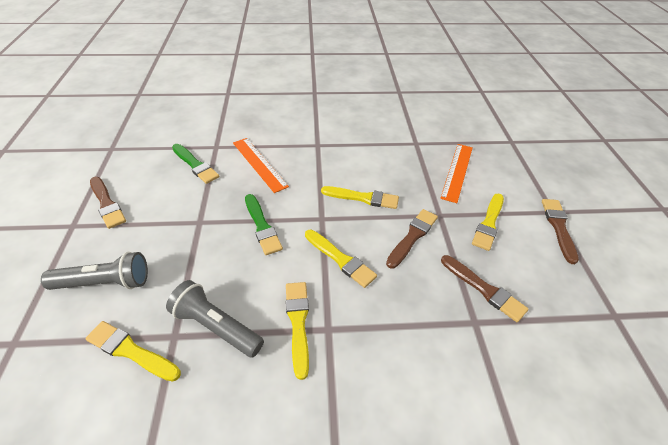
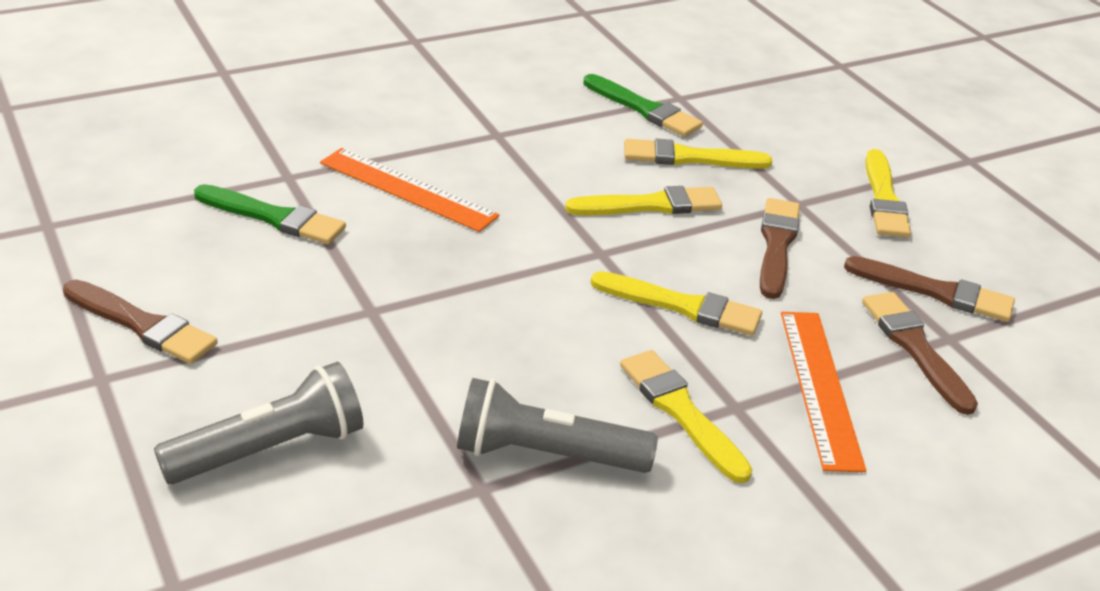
camera: 25 degrees left, 10 degrees down
yellow brush [85,321,181,382] -> yellow brush moved to [624,139,772,169]
green brush [245,194,283,255] -> green brush moved to [583,74,703,137]
orange ruler [440,144,473,203] -> orange ruler moved to [781,312,866,472]
brown brush [542,199,579,264] -> brown brush moved to [862,292,978,415]

